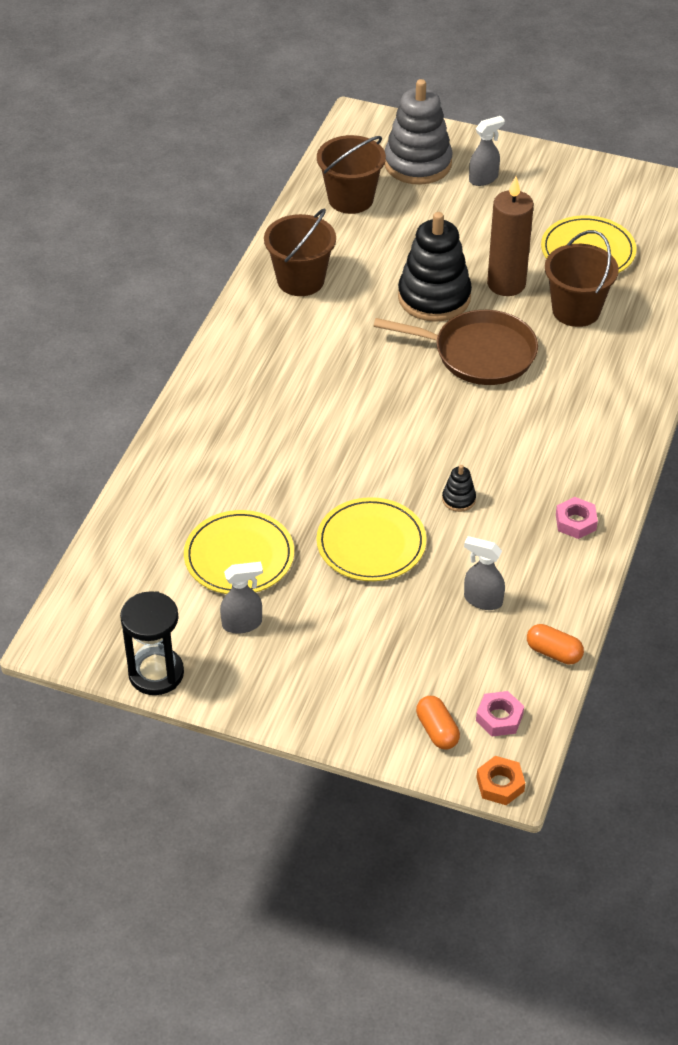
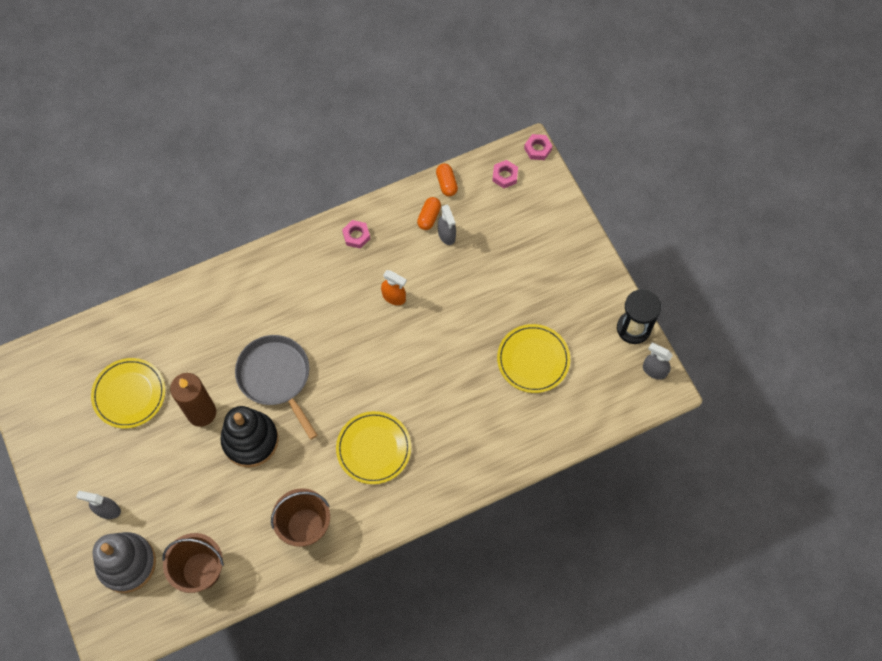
camera: 135 degrees left, 20 degrees up
grey spray bottle [220,562,263,634] -> grey spray bottle moved to [643,343,673,380]
yellow plate [316,497,426,581] -> yellow plate moved to [336,411,411,484]
brown pan [374,310,538,385] -> grey pan [235,335,318,440]
orange capsule [416,696,460,749] -> orange capsule moved to [417,197,441,230]
black stacking toy [442,465,476,512] -> orange spray bottle [381,270,407,305]
orange nut [476,756,525,805] -> pink nut [524,134,552,160]
brown bucket [545,230,619,327] -> none

